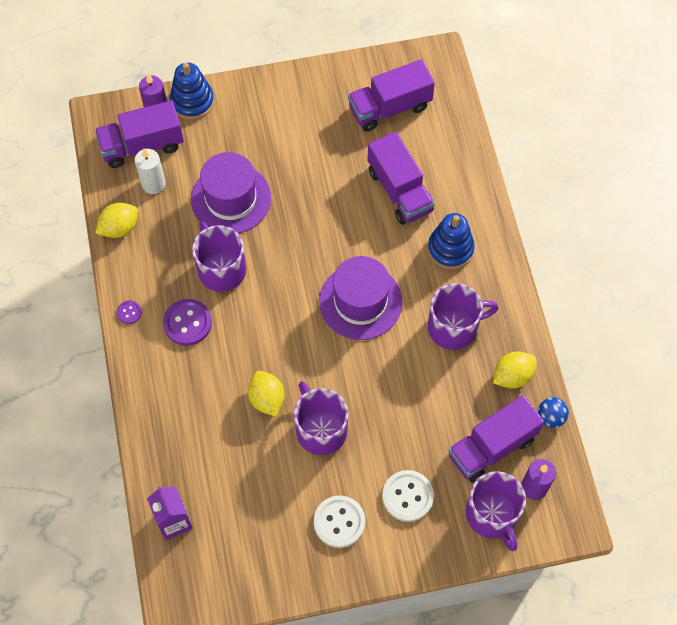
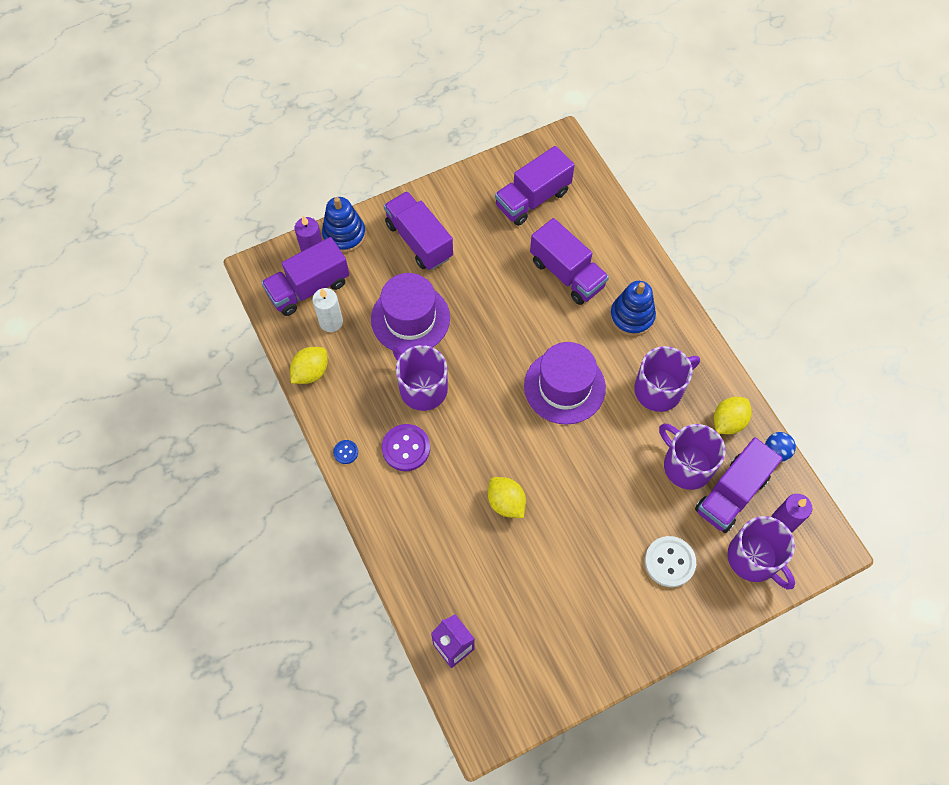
camera: 15 degrees left, 0 degrees up
purple button [117,300,142,324] -> blue button [333,440,358,464]
purple mug [294,381,348,455] -> purple mug moved to [659,423,726,490]
white button [314,495,365,548] -> none
none -> purple truck [384,191,453,270]

